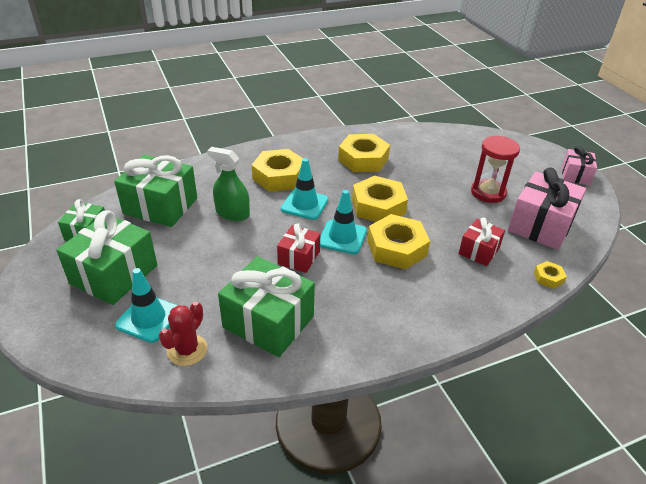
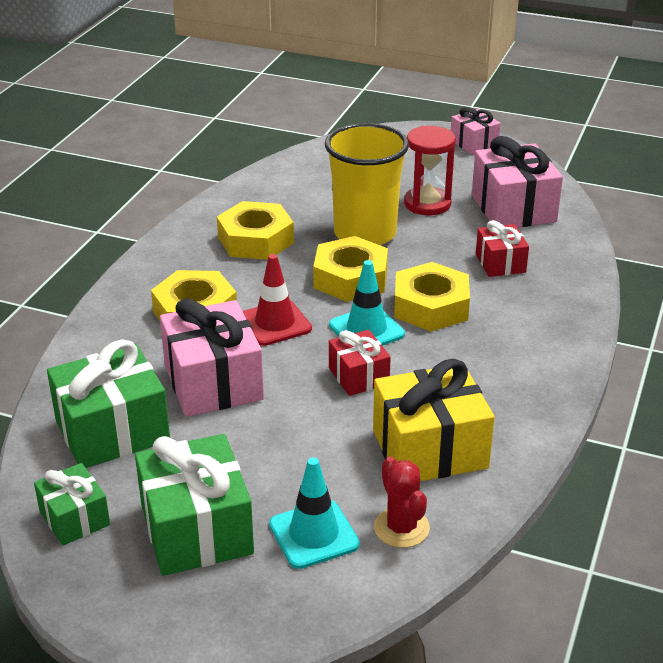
camera: 45 degrees left, 5 degrees down
green spray bottle [207,147,250,221] -> pink gift [160,298,264,417]
green gift [218,256,315,357] -> yellow gift [373,359,495,481]
turquoise traffic cone [281,158,329,220] -> red traffic cone [242,254,312,346]
yellow nut [534,261,567,289] -> none
none -> yellow cup [325,123,409,245]

